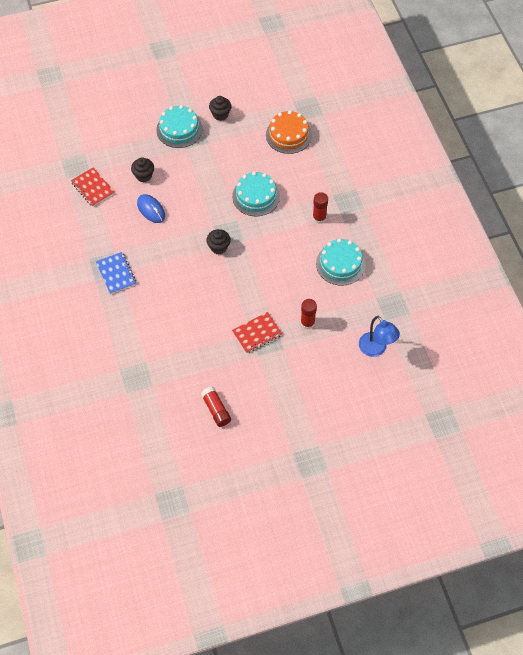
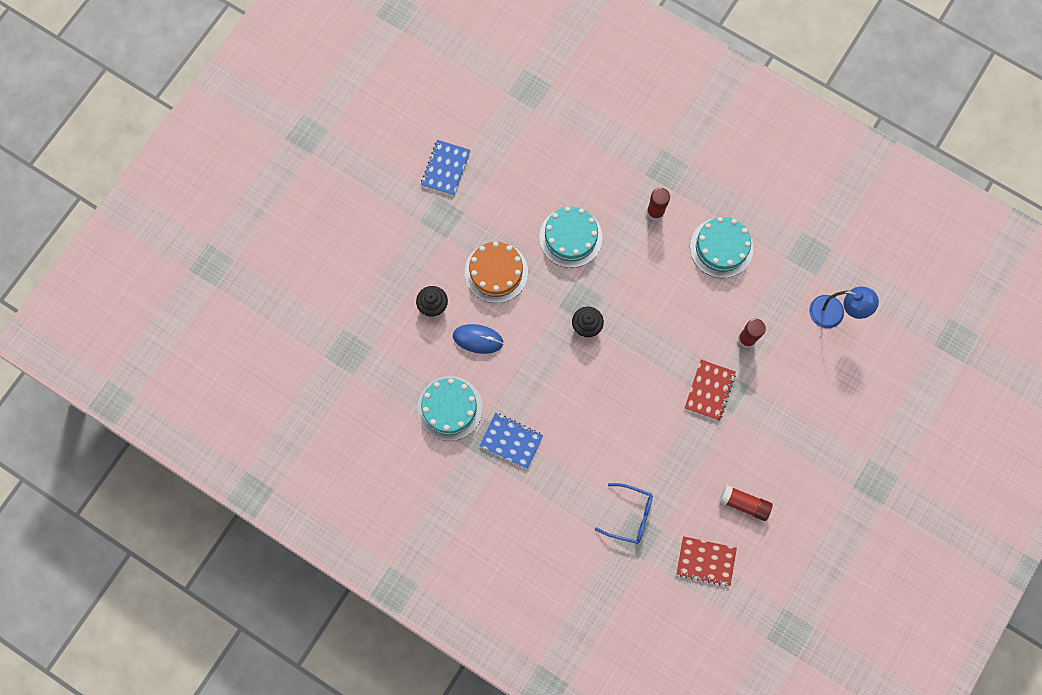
camera: 40 degrees left, 15 degrees up
red notebook [71,168,115,207] -> red notebook moved to [676,536,737,587]
turquoise cake [156,105,202,148] -> turquoise cake moved to [417,376,483,441]
black cupcake [209,96,232,121] -> blue notebook [421,140,471,196]
orange cake [266,110,312,154] -> orange cake moved to [465,242,528,303]
none -> blue glasses [595,483,653,544]

